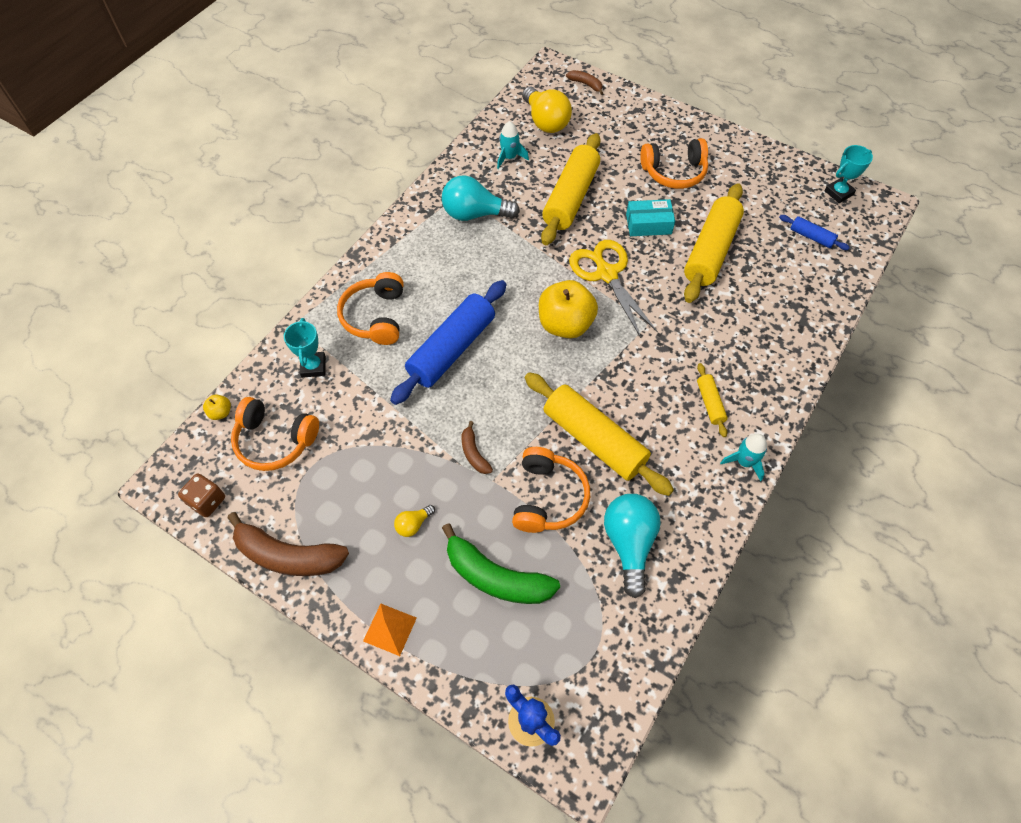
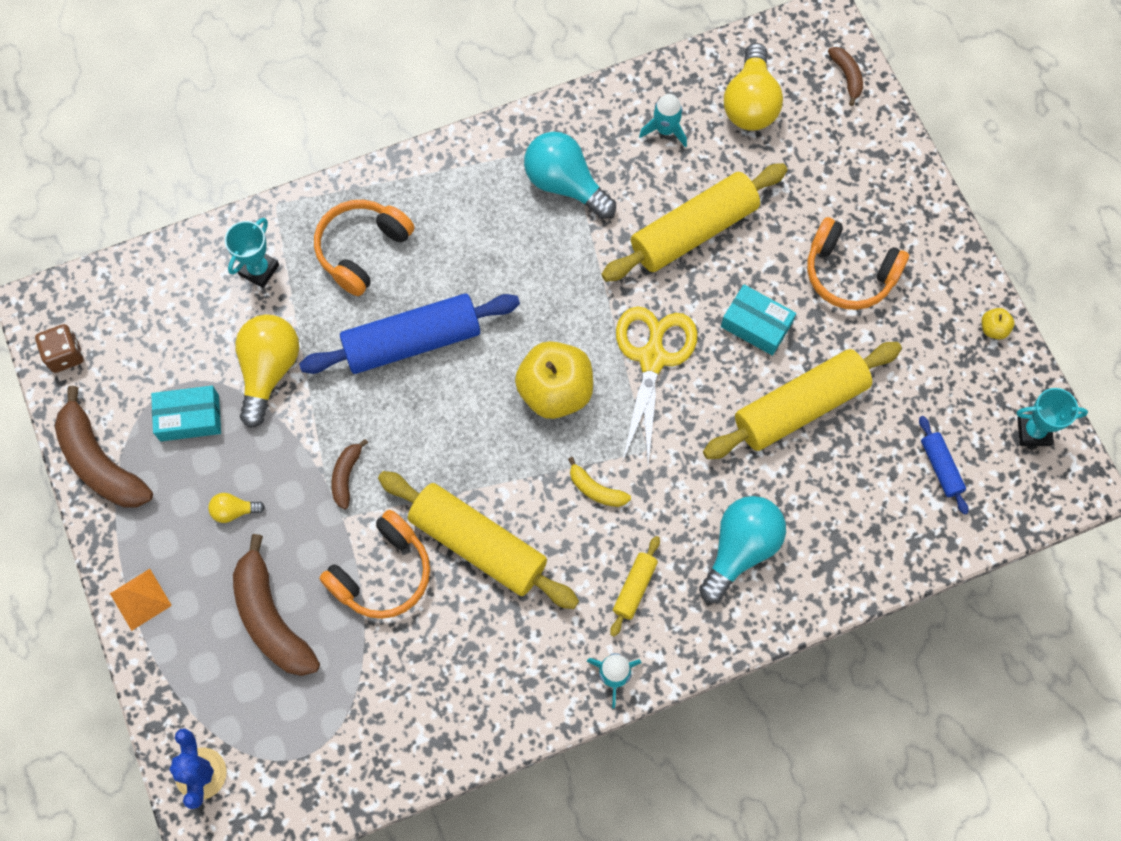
camera: 35 degrees right, 10 degrees up
yellow apple [203,394,231,420] -> yellow apple moved to [982,308,1015,339]
orange headphones [231,397,319,471] -> none
green banana [442,523,560,604] -> brown banana [233,534,320,676]
yellow rolling pin [525,372,674,496] -> yellow rolling pin turned 45 degrees counterclockwise [378,471,579,609]
turquoise light bulb [604,494,661,598] -> turquoise light bulb moved to [699,496,786,603]
none -> turquoise box [151,386,221,441]
none -> yellow light bulb [235,314,299,428]
none -> yellow banana [568,457,631,507]

